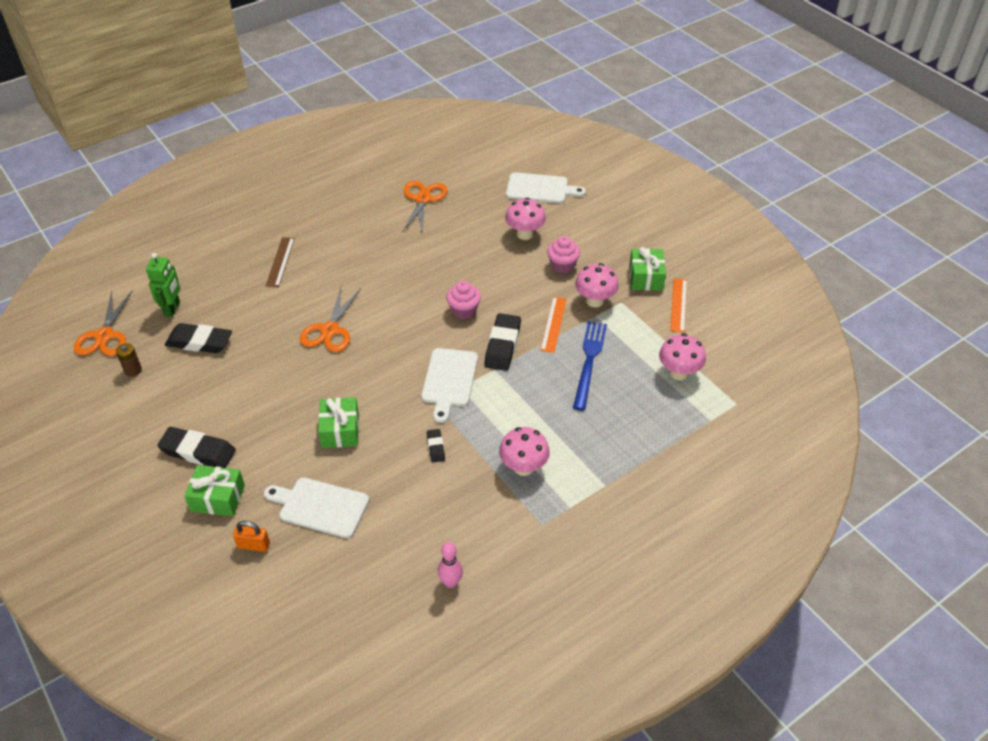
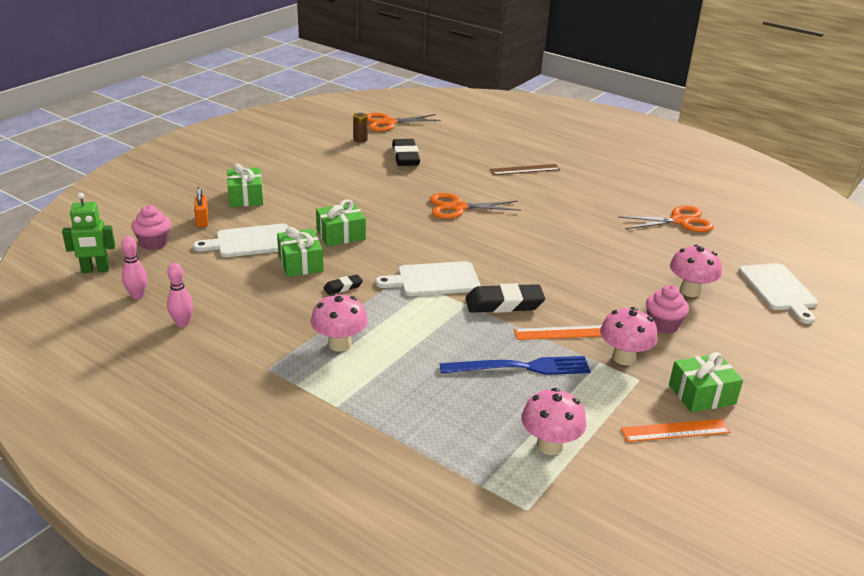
camera: 70 degrees right, 15 degrees down
green robot [146,253,180,317] -> green robot moved to [62,193,115,273]
black eraser [157,427,236,468] -> none
white cutting board [264,478,369,538] -> white cutting board turned 105 degrees counterclockwise [193,224,289,257]
pink cupcake [446,281,481,319] -> pink cupcake moved to [131,205,171,250]
none -> pink bowling pin [121,236,147,299]
none -> green gift [277,227,324,277]

